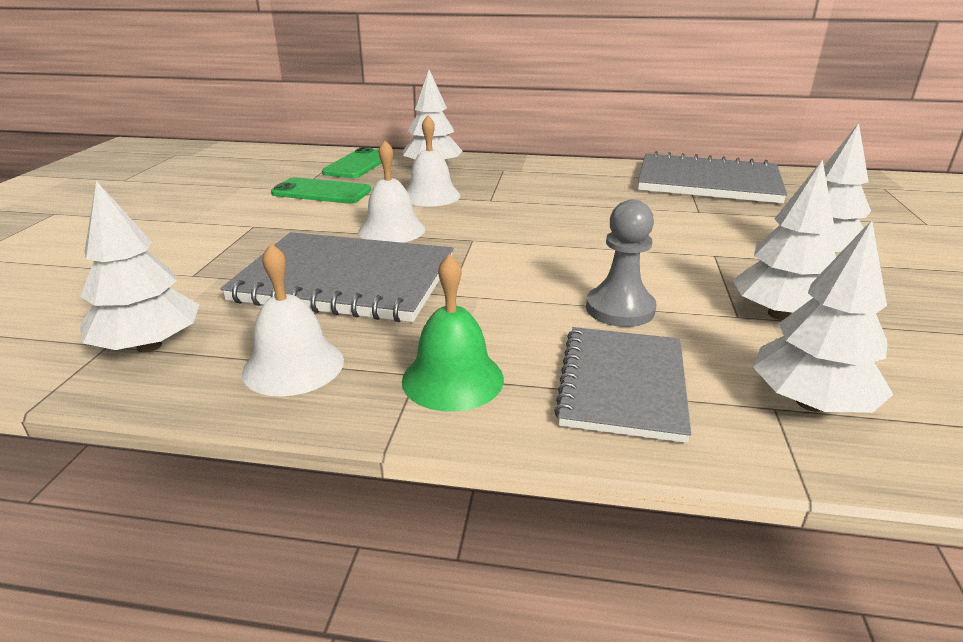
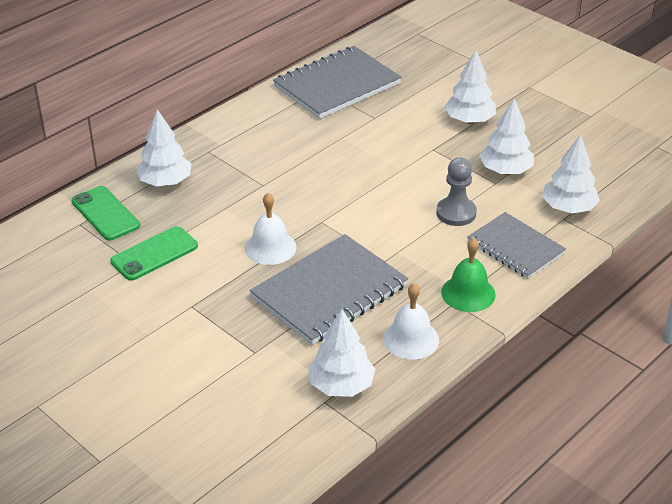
camera: 55 degrees left, 10 degrees up
white bell [406,115,460,206] -> none

